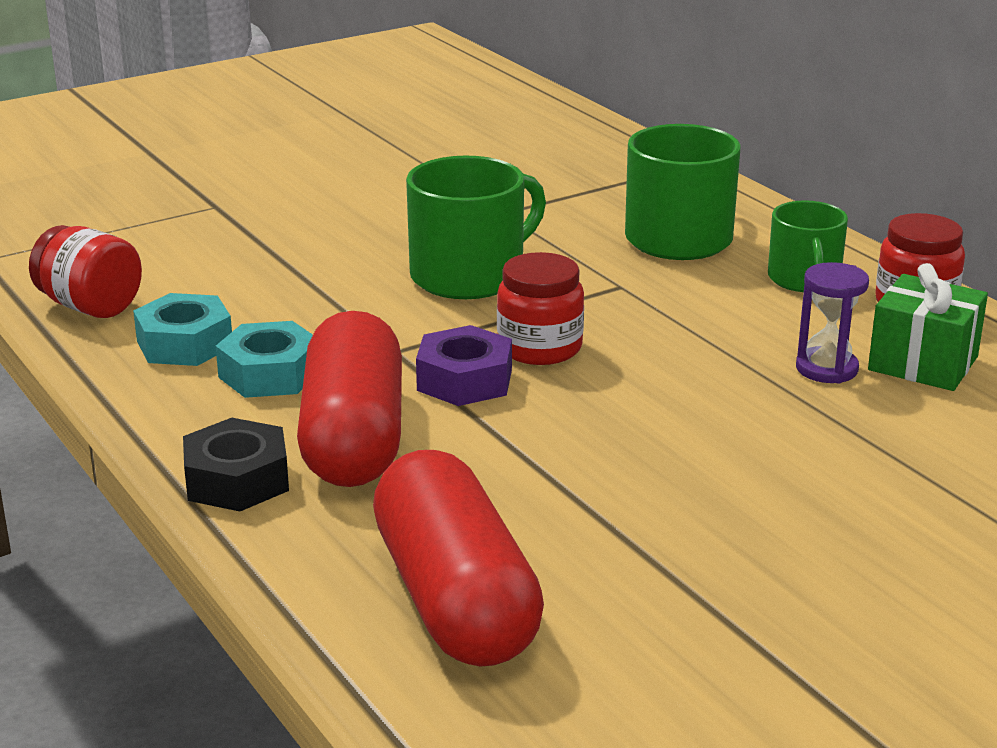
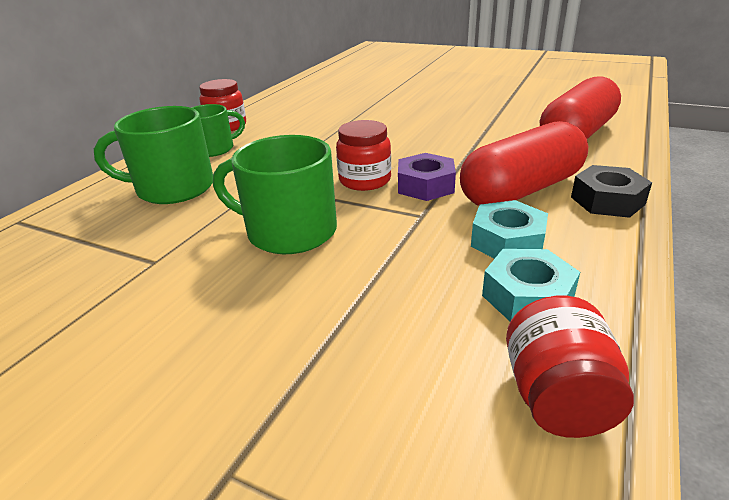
camera: 120 degrees left, 5 degrees up
purple hourglass [796,262,869,383] -> none
green gift [868,263,988,391] -> none

